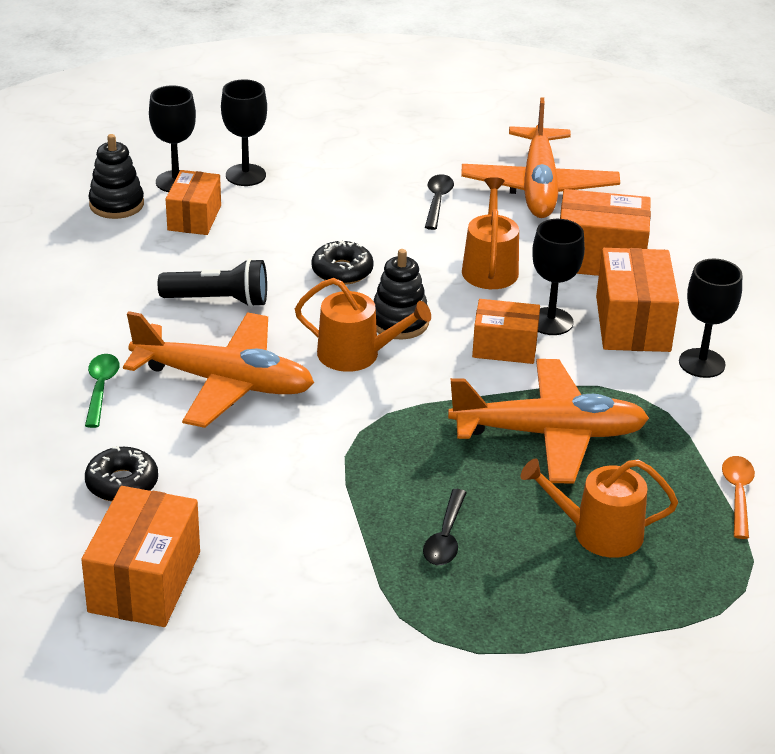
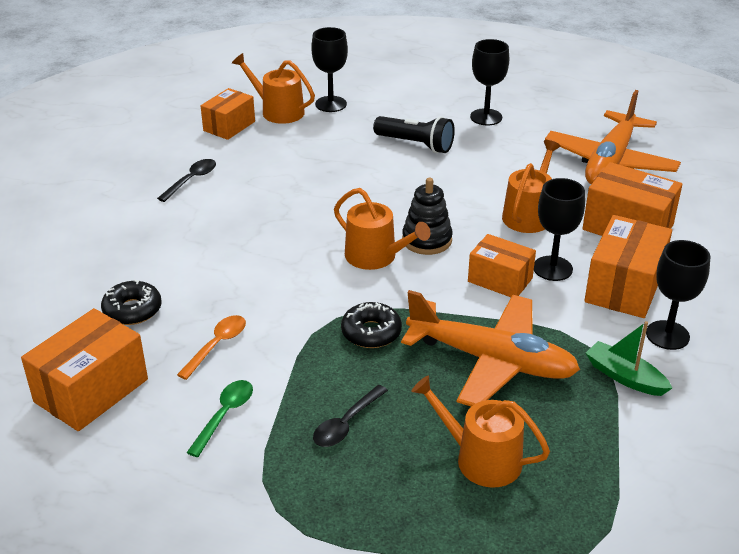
camera: 25 degrees right, 0 degrees up
green spoon [85,354,120,428] -> green spoon moved to [186,380,253,457]
black stacking toy [88,134,144,219] -> orange watering can [232,53,315,124]
orange plane [123,311,314,428] -> none
black flashlight [158,258,267,307] -> black flashlight moved to [373,116,455,153]
orange box [166,170,221,235] -> orange box moved to [201,88,255,140]
black goblet [221,79,267,186] -> black goblet moved to [470,39,509,125]
black donut [311,241,374,285] -> black donut moved to [341,302,402,348]
black spoon [425,174,454,230] -> black spoon moved to [157,159,216,202]
orange spoon [722,456,755,539] -> orange spoon moved to [177,315,246,380]
none -> green boat [586,321,672,396]

